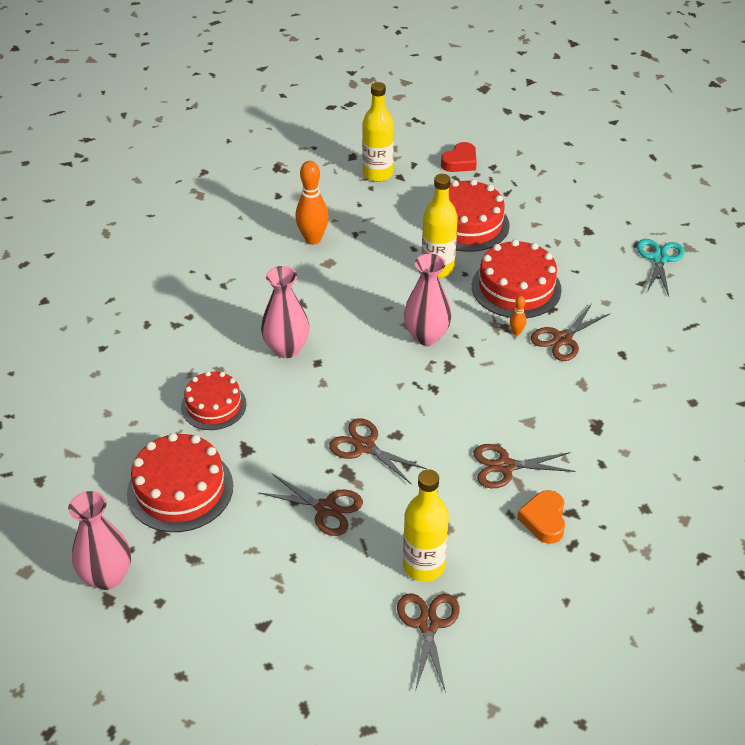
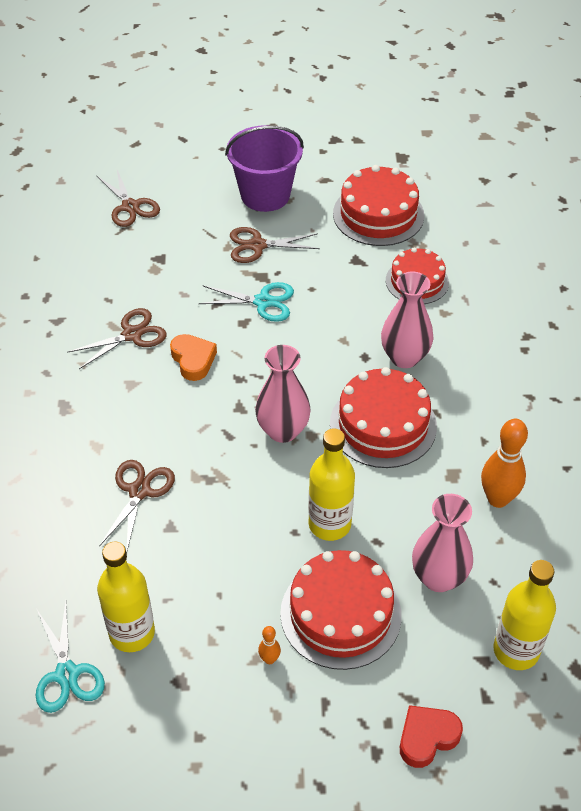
camera: 150 degrees right, 5 degrees up
pink vase [68,491,131,590] -> pink vase moved to [412,494,473,592]
brown scissors [329,418,427,485] -> turquoise scissors [198,282,294,322]
yellow bottle [403,469,449,582] -> yellow bottle moved to [97,541,155,652]
red heart [441,142,477,172] -> red heart turned 45 degrees clockwise [400,705,463,768]
red cake [472,239,562,318] -> red cake moved to [330,367,437,468]
orange bowling pin [510,296,526,335] -> orange bowling pin moved to [258,626,281,664]
orange heart [517,490,565,544] -> orange heart moved to [170,334,217,381]
none -> purple bucket [225,125,304,212]

